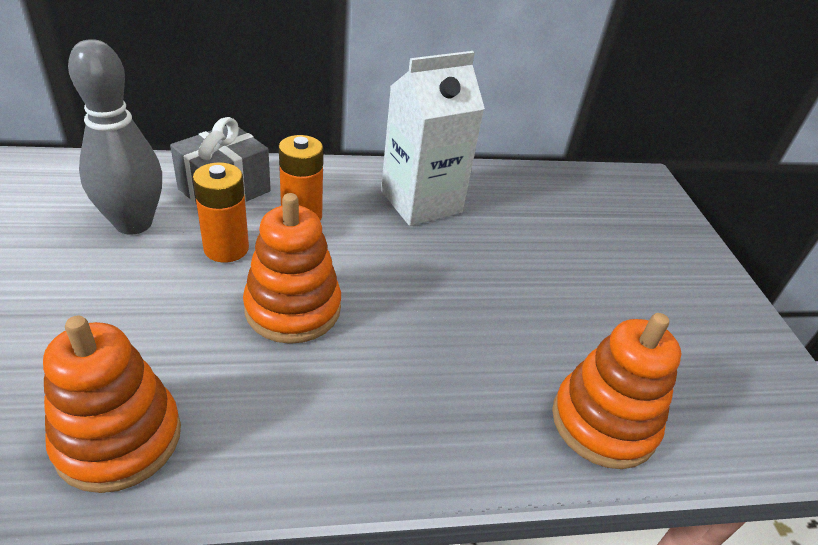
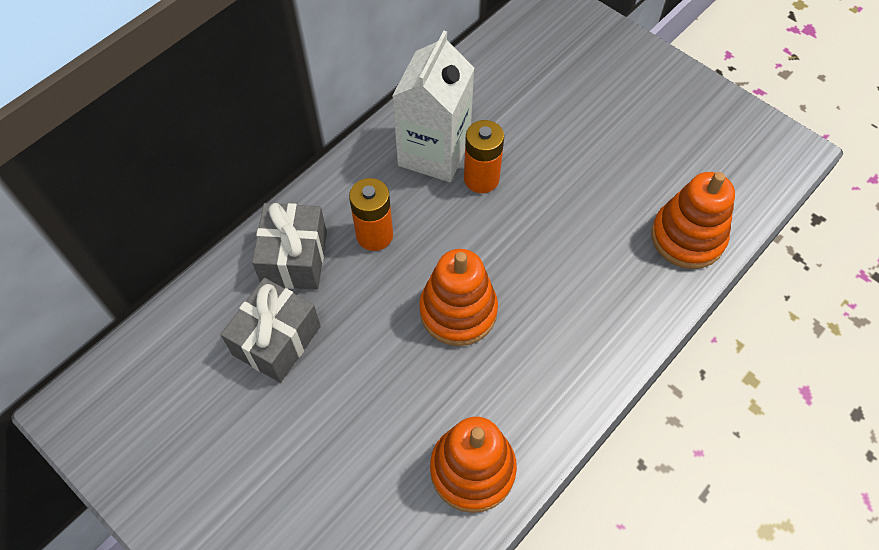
camera: 35 degrees left, 20 degrees up
grey bowling pin [68,39,162,235] -> grey gift [221,278,321,383]
orange battery [193,162,249,262] -> orange battery moved to [464,120,504,193]

